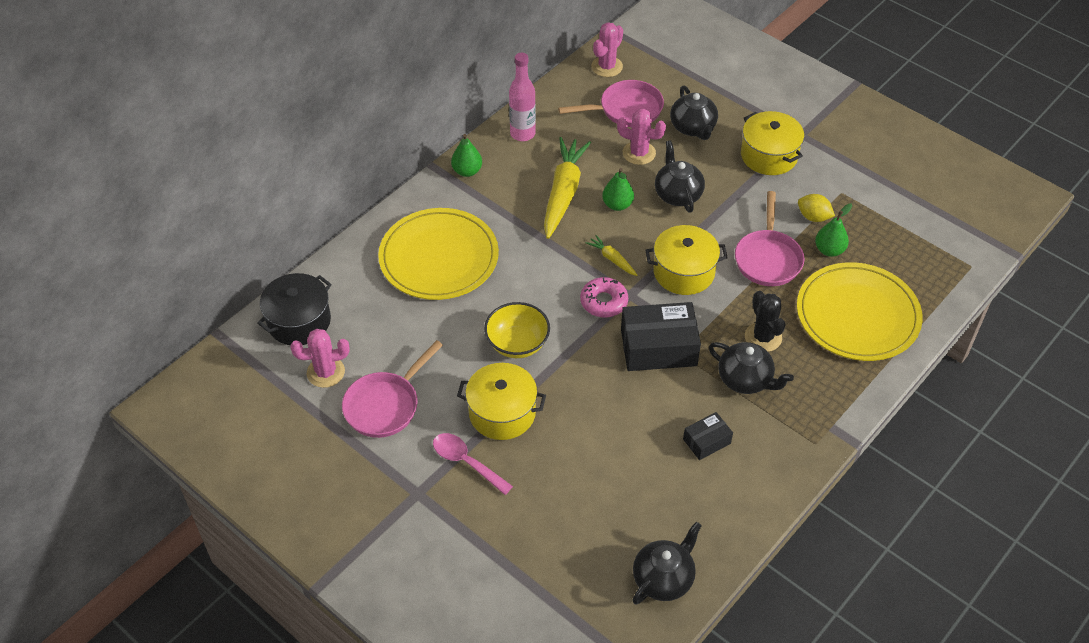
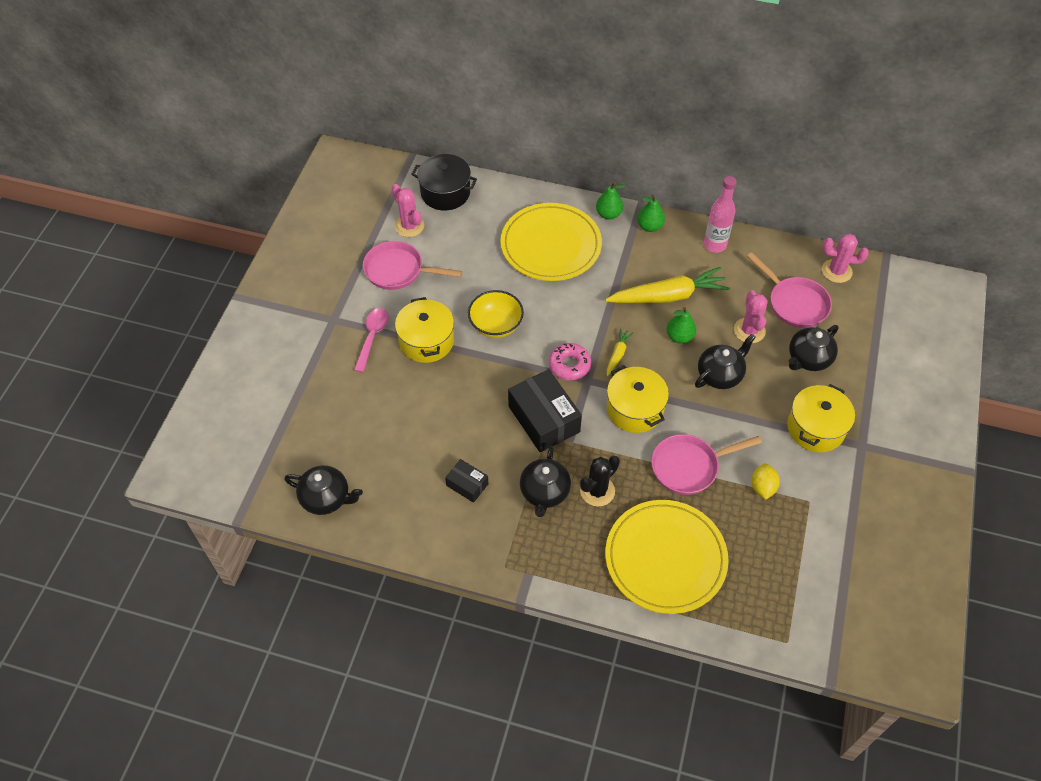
camera: 65 degrees right, 5 degrees up
green pear [815,204,852,257] -> green pear moved to [596,182,626,220]

